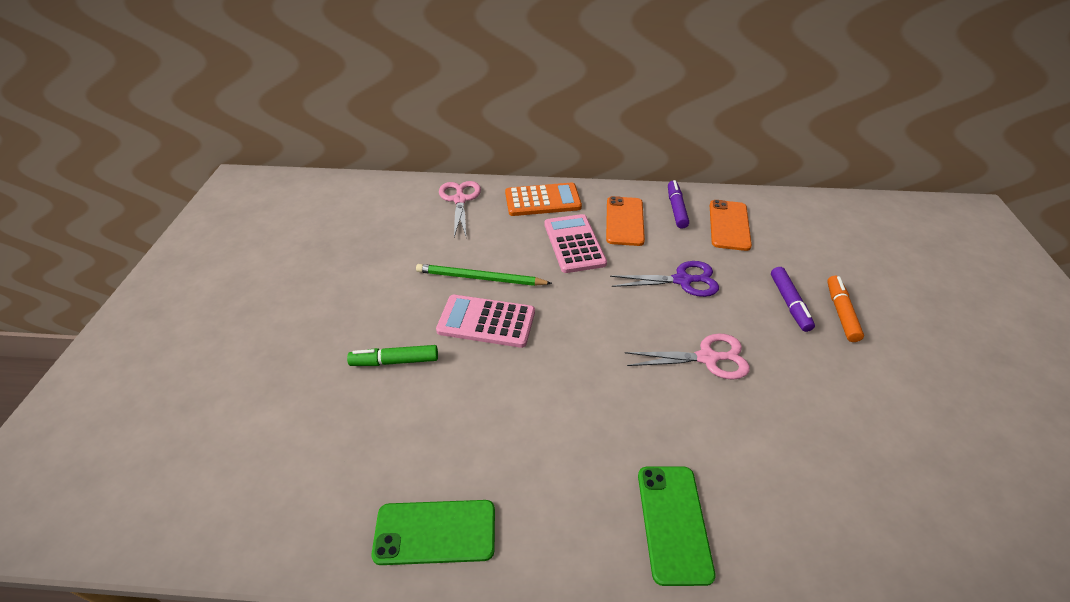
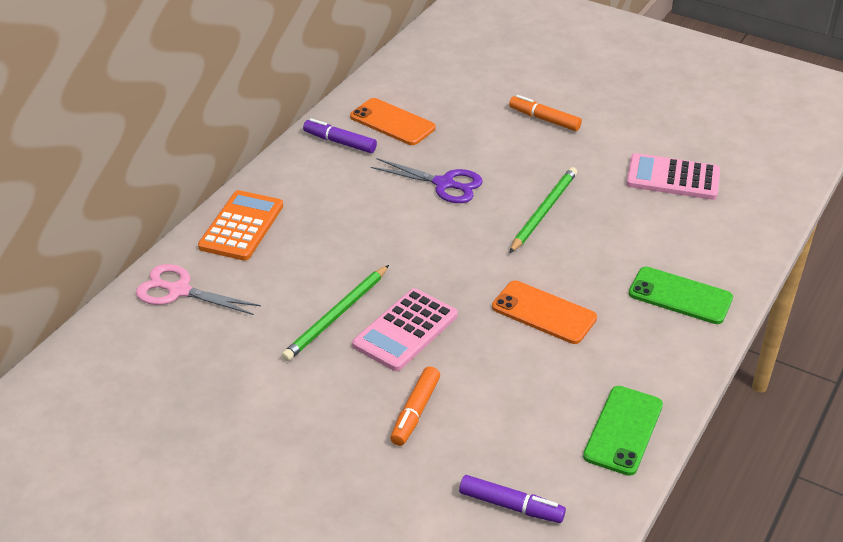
camera: 65 degrees left, 5 degrees down
green marker [347,345,438,366] -> orange marker [390,366,440,446]
pink calculator [544,214,607,273] -> pink calculator moved to [626,153,720,200]
orange phone [606,196,645,246] -> orange phone moved to [492,281,597,344]
purple scissors [610,261,719,297] -> purple scissors turned 90 degrees clockwise [371,158,482,203]
pink scissors [625,333,750,380] -> green pencil [509,167,577,253]
purple marker [771,267,815,332] -> purple marker moved to [459,475,566,523]

